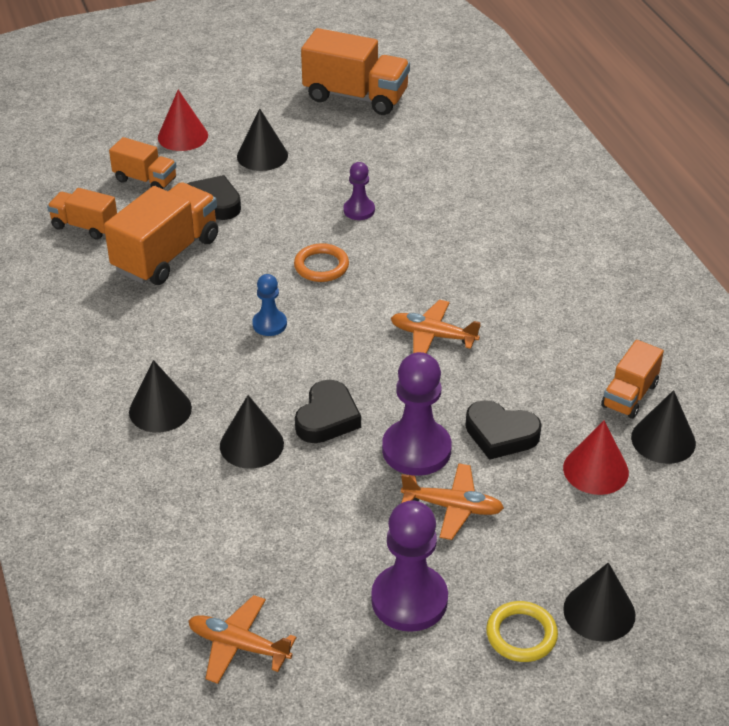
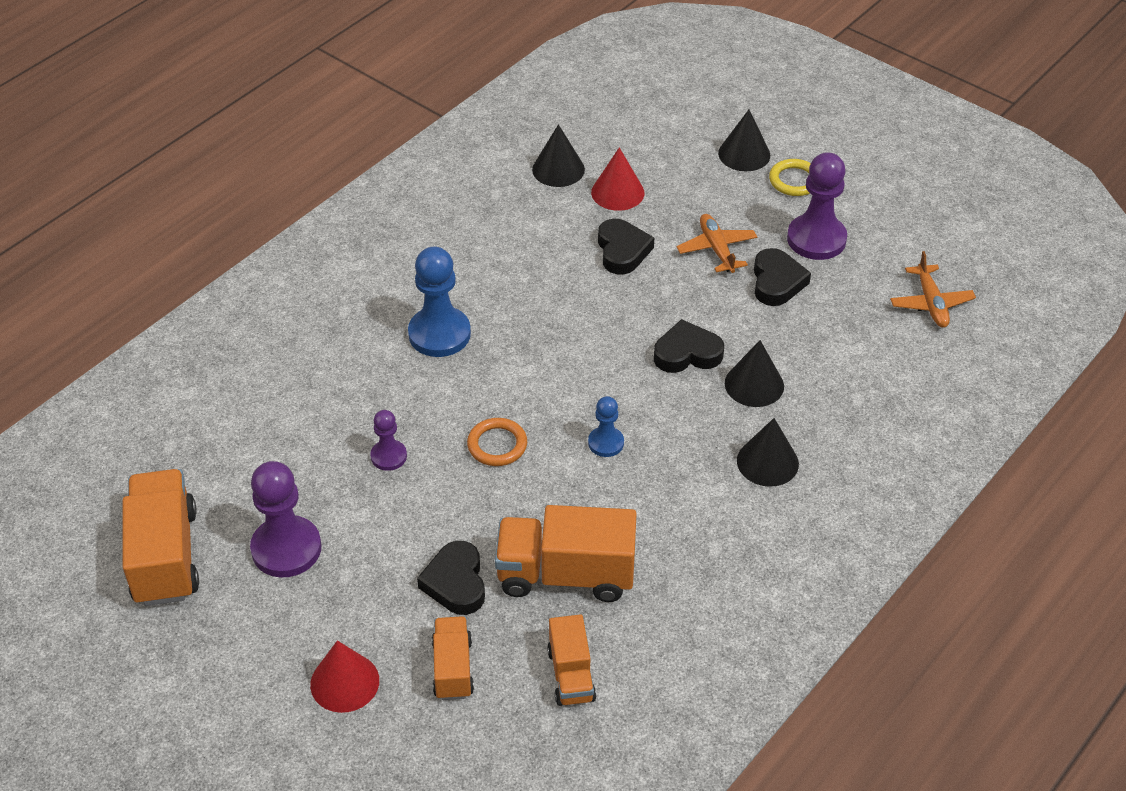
camera: 120 degrees left, 5 degrees up
black cone [237,108,288,171] -> none
purple pawn [382,352,452,476] -> purple pawn moved to [250,461,321,577]
orange plane [391,300,481,354] -> none
orange truck [601,340,664,419] -> none
none -> blue pawn [408,247,471,357]
none -> black heart [754,248,811,306]

